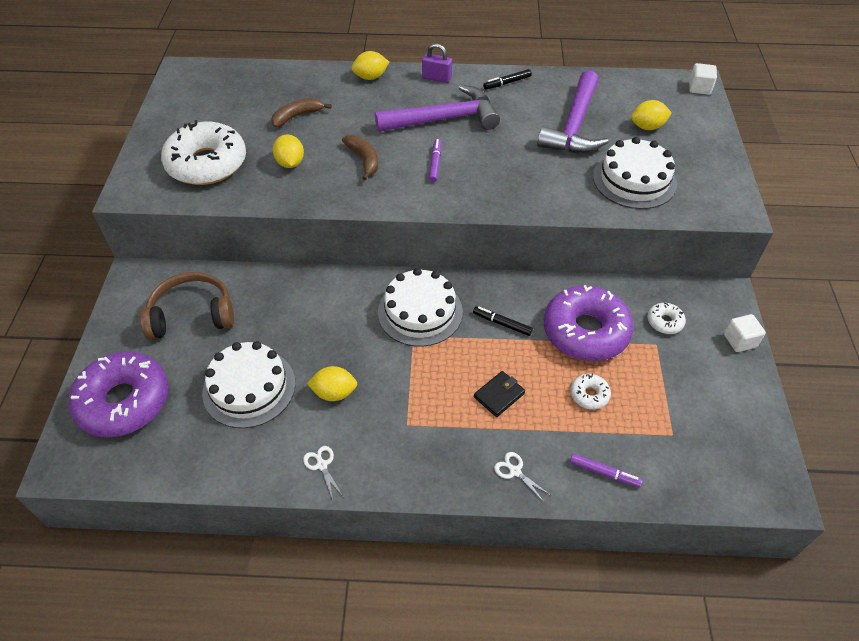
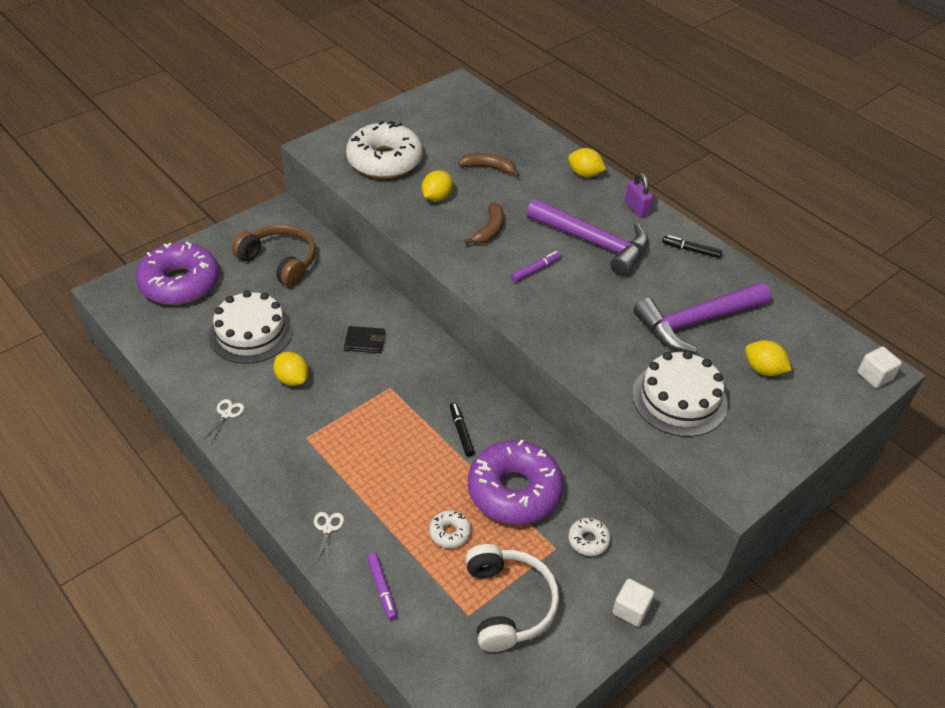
camera: 45 degrees right, 5 degrees down
white cake [378,268,463,347] -> none
black wallet [474,371,525,417] -> black wallet moved to [344,326,385,353]
none -> white headphones [465,544,559,652]

